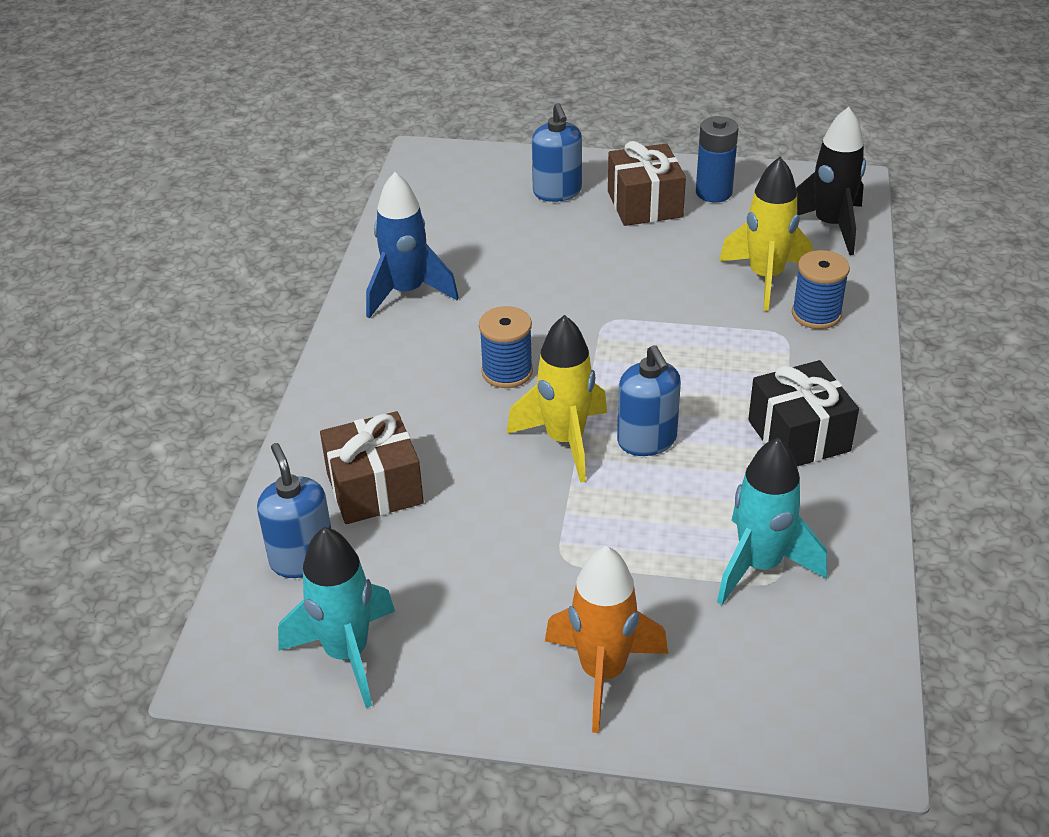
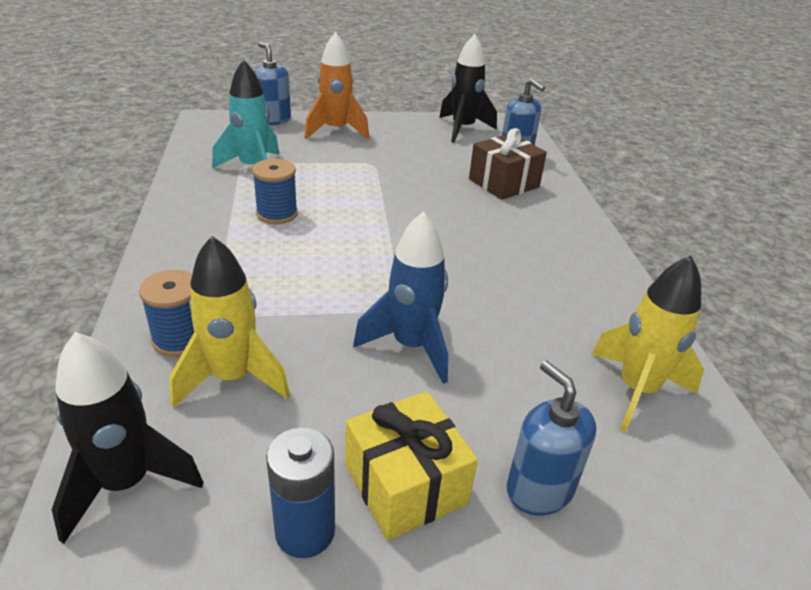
camera: 160 degrees right, 5 degrees down
turquoise rocket [278,527,395,708] -> black rocket [439,34,497,143]
blue rocket [366,172,459,319] -> blue rocket moved to [353,211,448,384]
blue spool [479,306,533,388] -> blue spool moved to [252,159,298,224]
yellow rocket [507,315,607,483] -> yellow rocket moved to [591,256,704,433]
brown gift [608,141,686,226] -> yellow gift [346,391,478,540]
blue soap dispenser [617,345,681,456] -> blue soap dispenser moved to [254,42,291,125]
black gift [748,360,859,466] -> none

